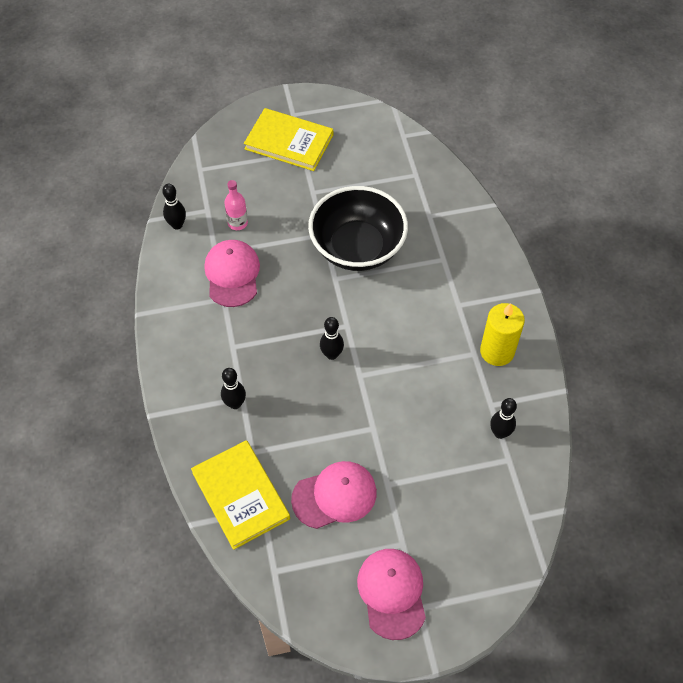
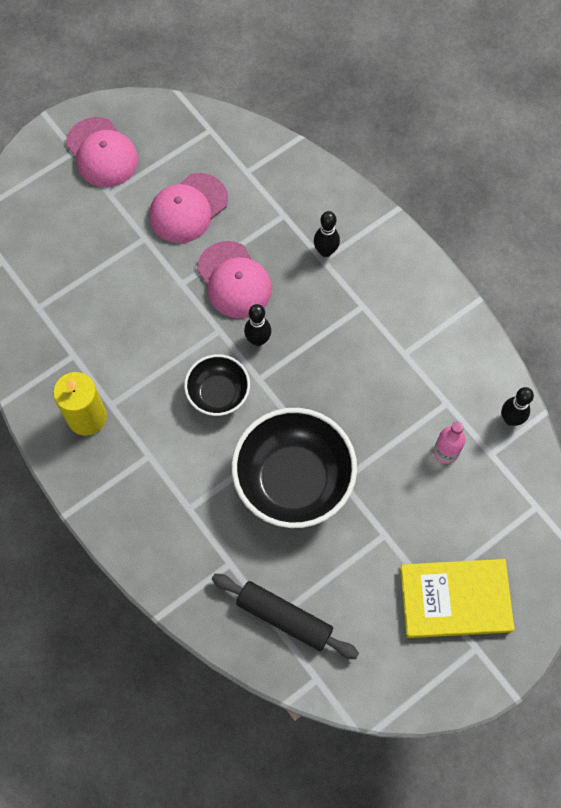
camera: 155 degrees right, 10 degrees up
yellow book [191,440,290,550] -> none
pink cap [204,240,260,307] -> pink cap moved to [197,241,272,318]
black bowling pin [490,398,517,439] -> none
none -> black bowl [184,354,250,416]
none -> black rolling pin [212,574,359,659]

